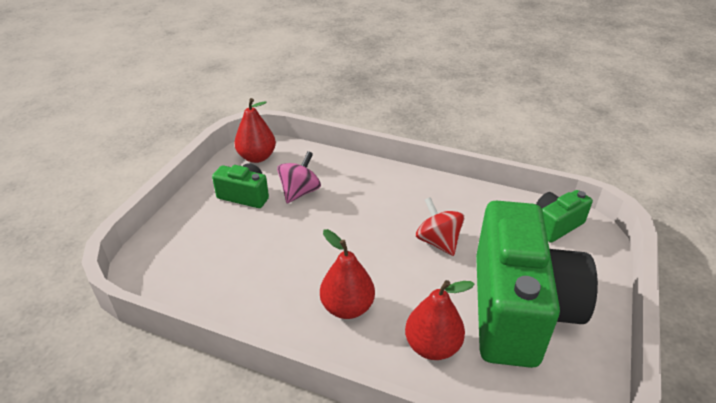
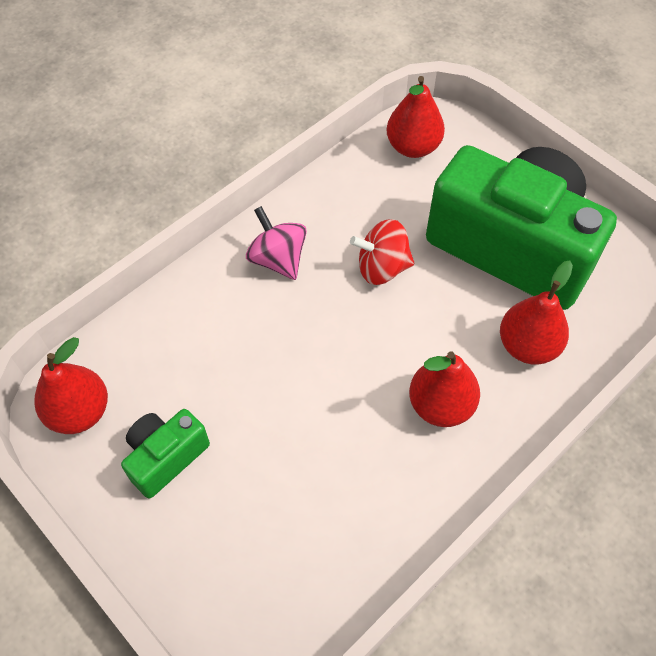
camera: 65 degrees left, 20 degrees up
pink spinning top [277,151,321,203] -> pink spinning top moved to [246,206,307,280]
green camera [536,190,593,243] -> red pear [387,76,445,158]

